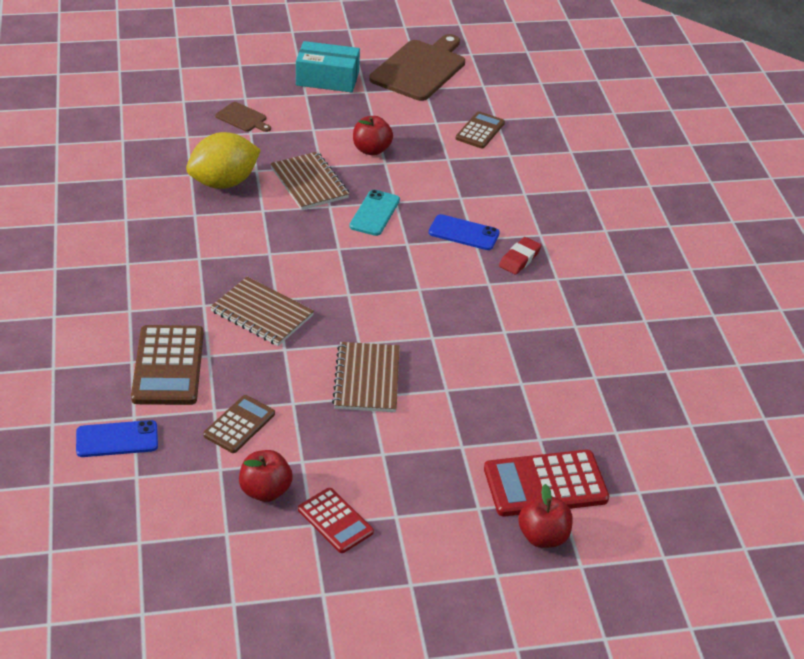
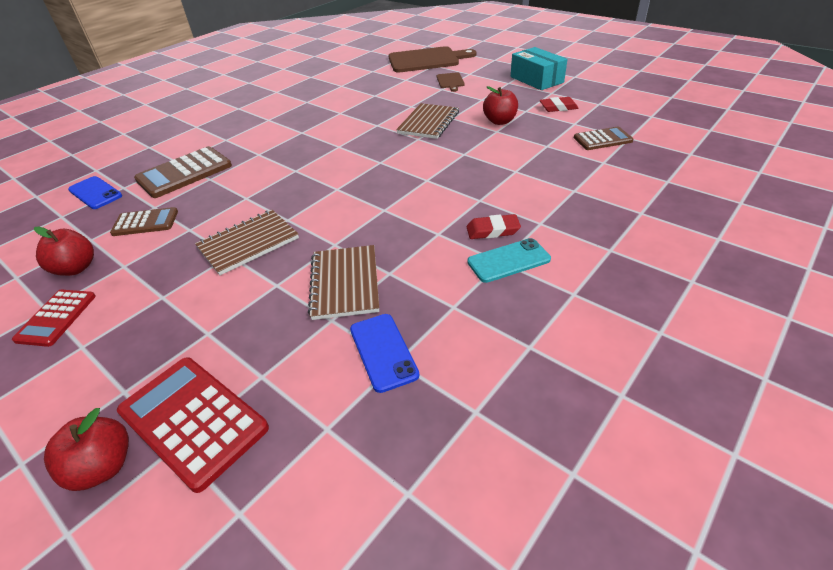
camera: 55 degrees right, 0 degrees up
yellow lemon [186,132,261,189] -> none
brown notebook [210,277,314,346] -> brown notebook moved to [308,245,379,320]
turquoise phone [349,190,400,236] -> turquoise phone moved to [467,238,551,283]
brown cutting board [369,34,465,101] -> brown cutting board moved to [389,46,476,72]
blue phone [429,214,500,250] -> blue phone moved to [350,314,419,393]
none -> red eraser [540,97,579,112]

